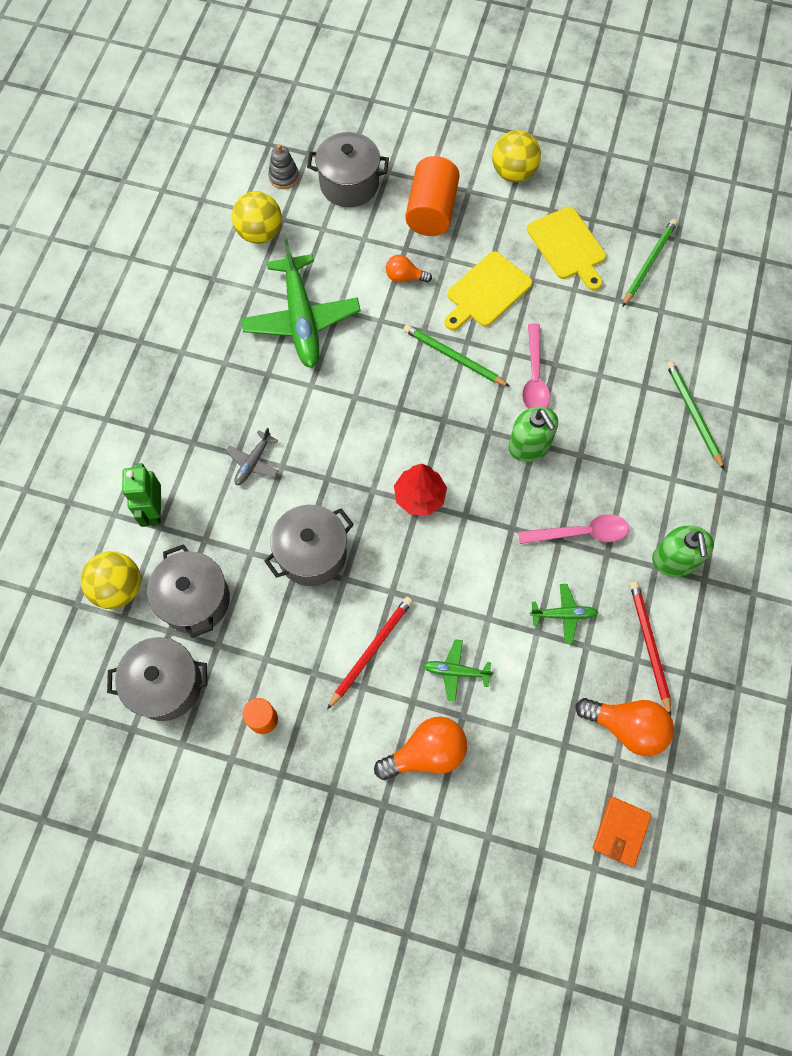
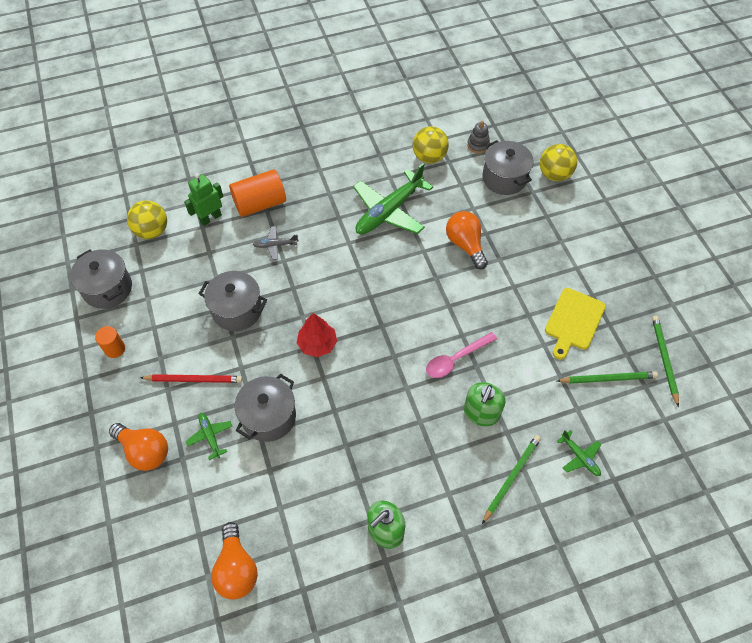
camera: 55 degrees right, 10 degrees down
grey pot [147,544,230,638] -> grey pot moved to [235,374,296,442]
orange light bulb [386,255,432,283] -> orange light bulb [446,211,488,269], size x1.70
green pencil [403,324,510,387] -> green pencil moved to [652,316,679,407]
orange cylinder [405,156,460,236] -> orange cylinder moved to [229,169,286,217]
yellow cutting board [444,251,532,330] -> none
yellow ball [492,130,541,182] -> yellow ball moved to [540,144,577,181]
green soap dispenser [509,406,558,462] -> green soap dispenser moved to [464,382,505,426]
pink spoon [518,514,629,544] -> none
green plane [530,584,598,643] -> green plane moved to [557,430,601,476]
orange wallet [593,797,652,867] -> none
red pencil [630,581,671,716] -> none

